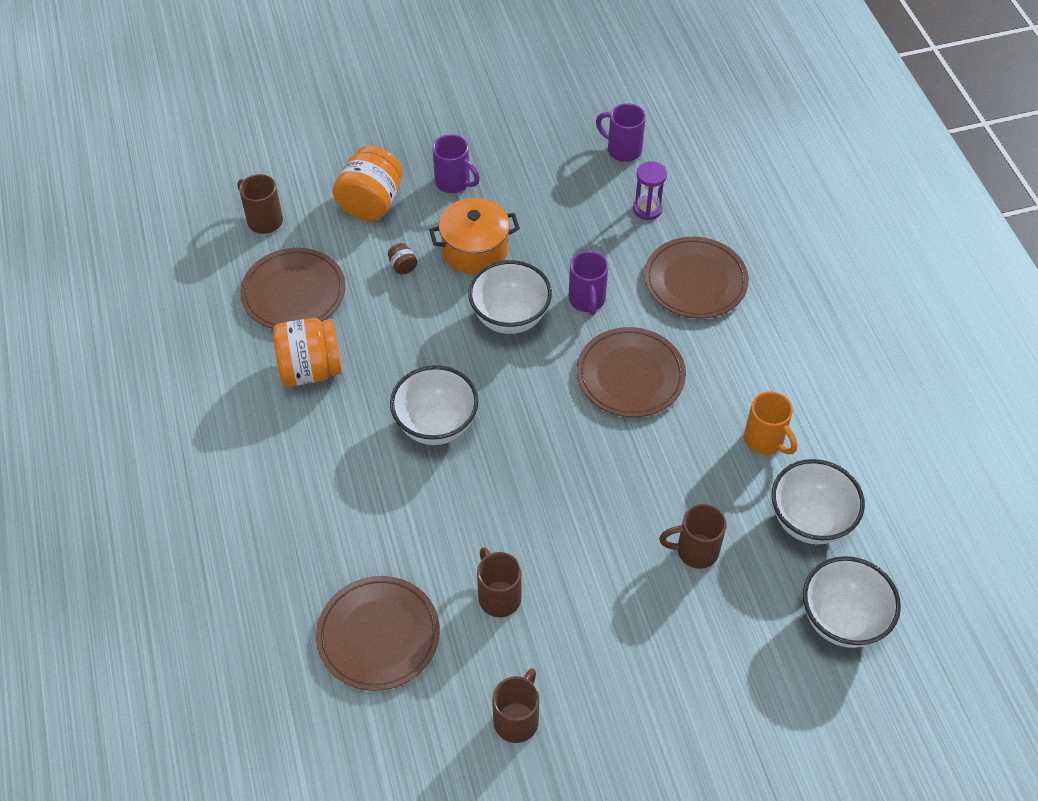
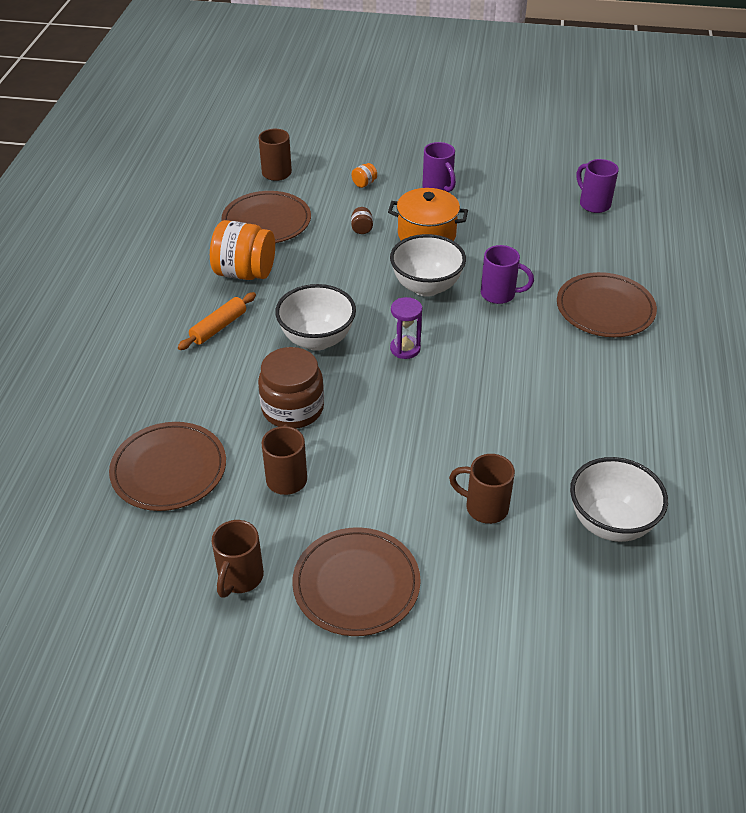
camera: 25 degrees right, 10 degrees down
orange jar [333,146,403,221] -> orange jar [352,163,377,188], size x0.41
brown mug [492,668,540,743] -> brown mug turned 150 degrees clockwise [212,520,264,597]
purple mug [569,251,608,315] -> purple mug turned 90 degrees counterclockwise [481,245,534,304]
brown plate [577,327,686,417] -> brown plate moved to [292,527,421,636]
purple hourglass [633,161,667,220] -> purple hourglass moved to [390,297,422,359]
orange mug [744,391,797,455] -> none
white bowl [803,556,901,648] -> none
none -> orange rolling pin [178,292,256,350]
none -> brown jar [258,347,324,429]

